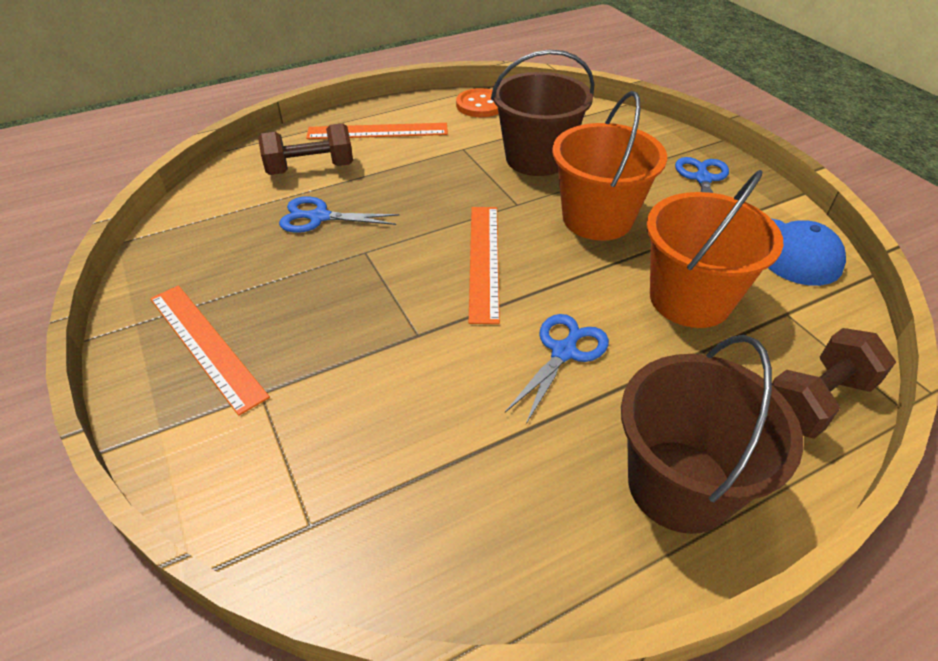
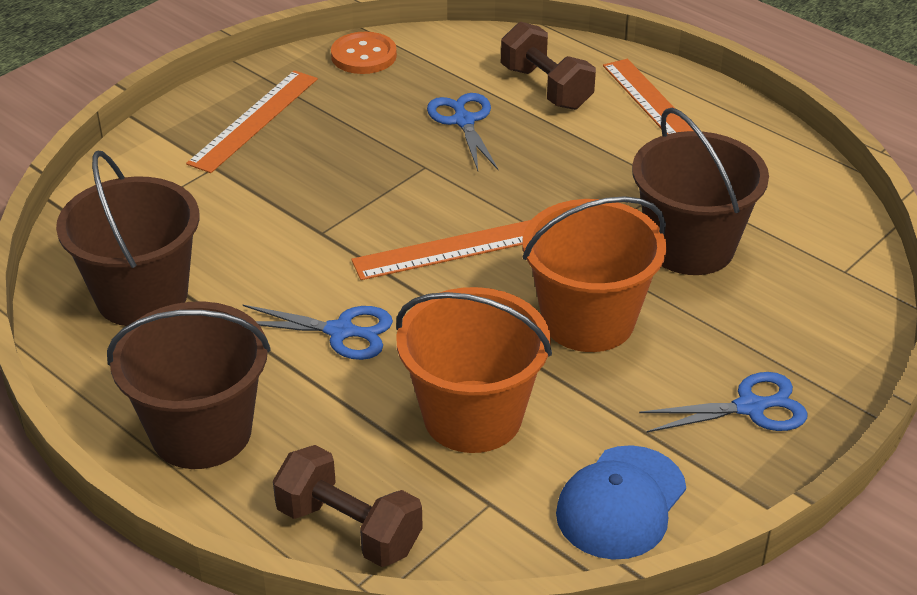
camera: 70 degrees right, 5 degrees down
orange button [456,88,499,117] -> orange button moved to [331,32,397,74]
none -> brown bucket [56,151,199,326]

